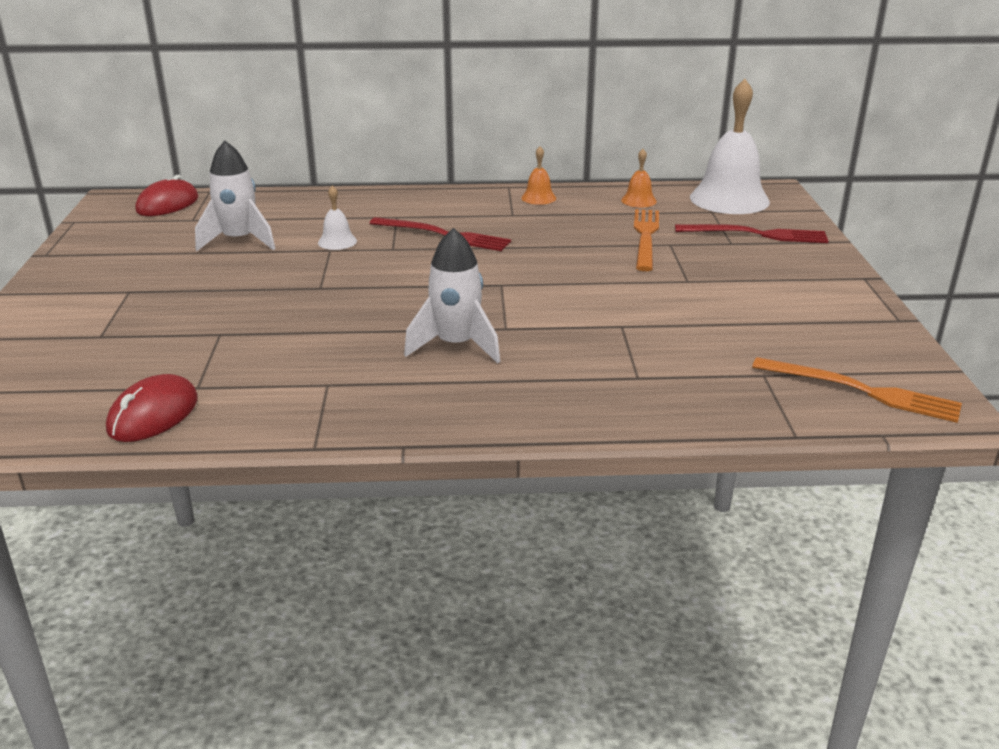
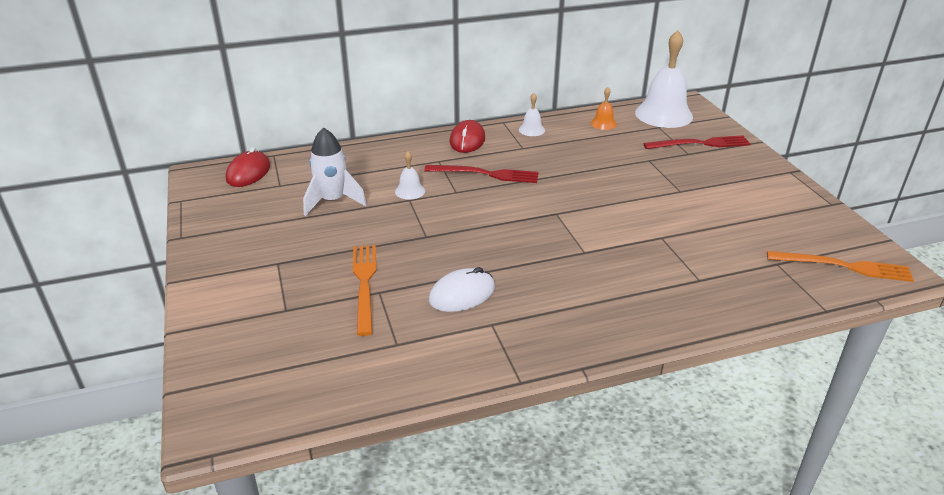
camera: 15 degrees left, 5 degrees up
red mouse [106,374,198,442] -> red mouse moved to [449,120,485,153]
white rocket [404,228,500,364] -> none
orange bell [521,146,556,205] -> white bell [519,93,545,136]
orange fork [634,209,659,271] -> orange fork moved to [353,245,376,336]
none -> white mouse [429,267,495,312]

